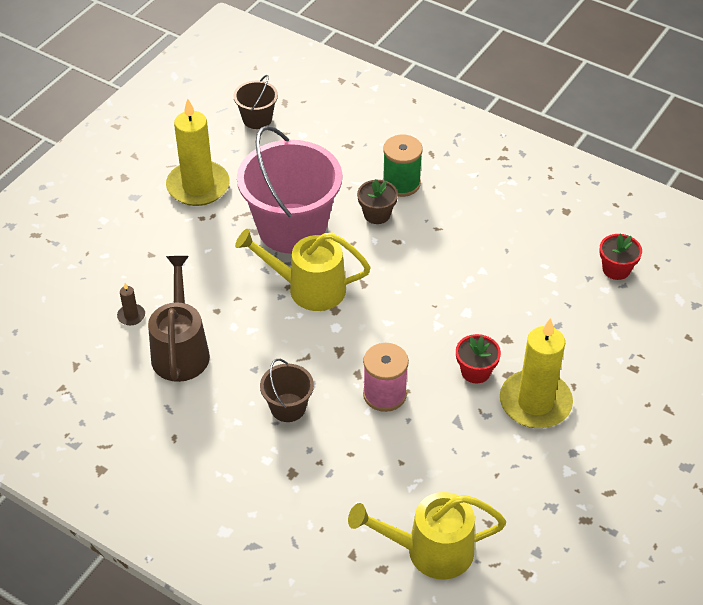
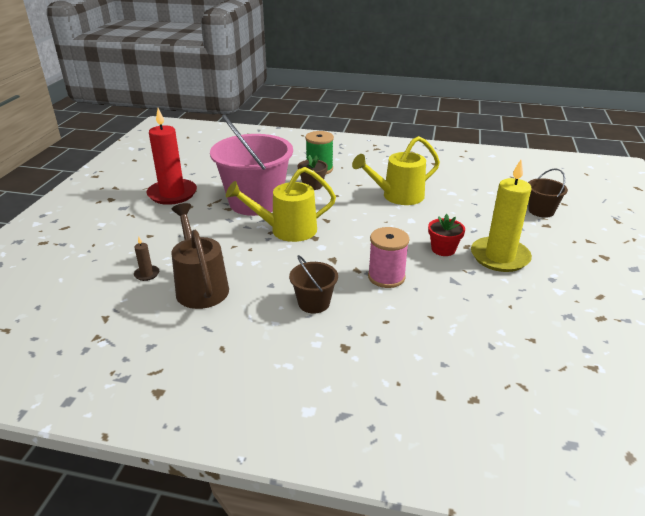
camera: 20 degrees left, 15 degrees down
yellow candle [166,98,230,206] -> red candle [147,108,197,205]
brown bucket [233,75,278,129] -> brown bucket moved to [528,168,568,218]
yellow watering can [348,492,506,580] -> yellow watering can moved to [352,136,440,205]
red flower pot [599,234,642,280] -> none

